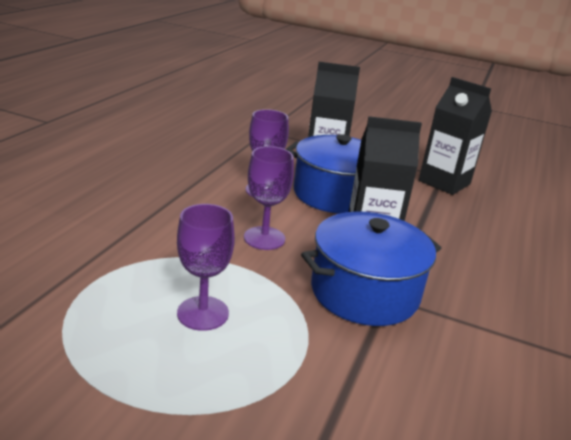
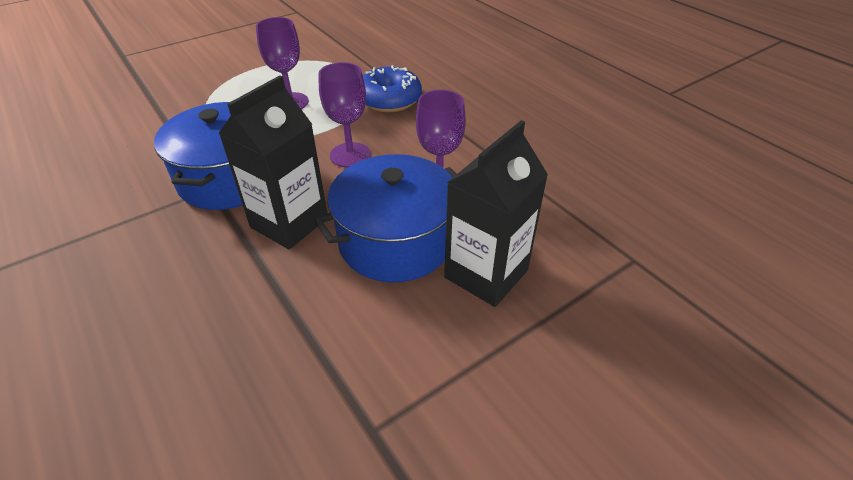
camera: 125 degrees right, 15 degrees up
black carton [419,77,492,195] -> none
none -> blue donut [363,65,422,112]

